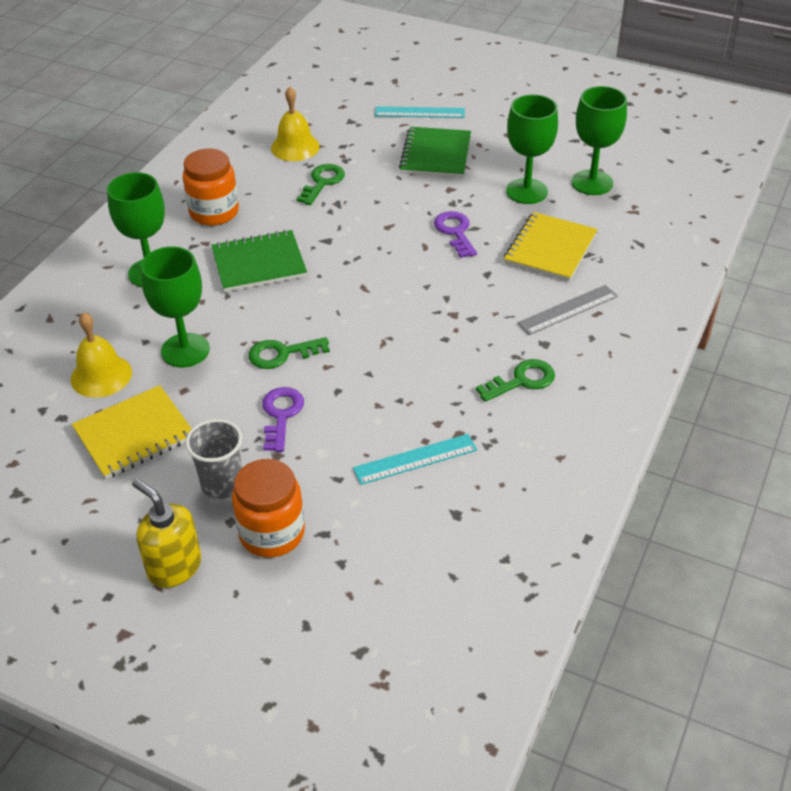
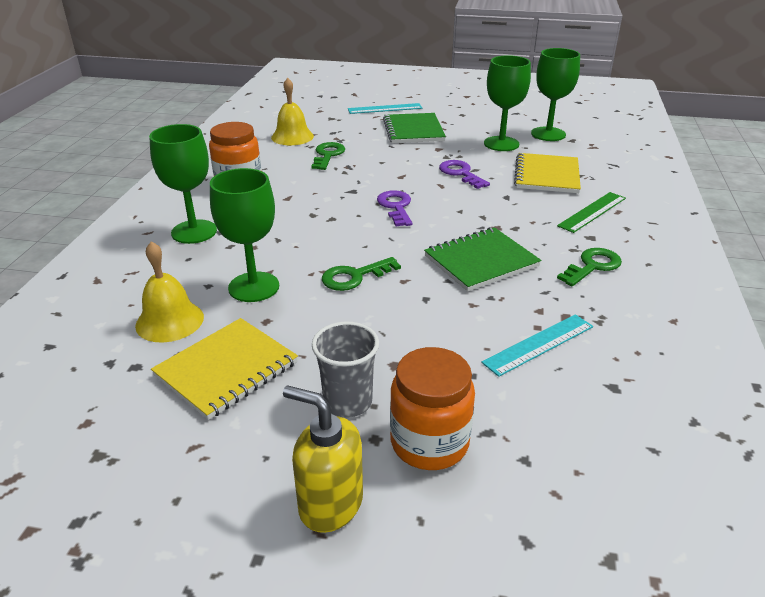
camera: 15 degrees left, 10 degrees down
green notebook [211,230,307,292] -> green notebook moved to [424,227,541,291]
purple key [262,387,304,452] -> purple key moved to [377,190,412,226]
grey ruler [517,285,618,335] -> green ruler [557,192,626,233]

